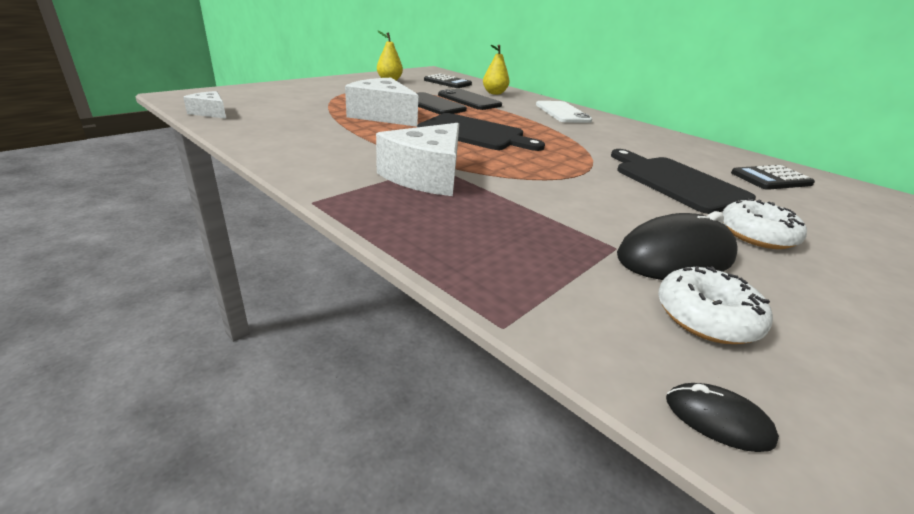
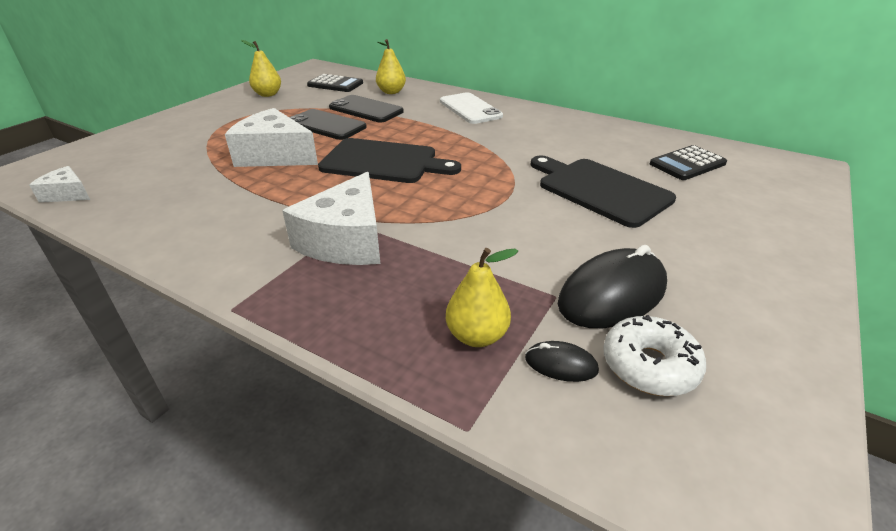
camera: 10 degrees left, 5 degrees up
black mouse [666,383,779,452] -> black mouse moved to [525,341,599,382]
white donut [722,198,807,249] -> none
none -> yellow pear [446,248,518,347]

